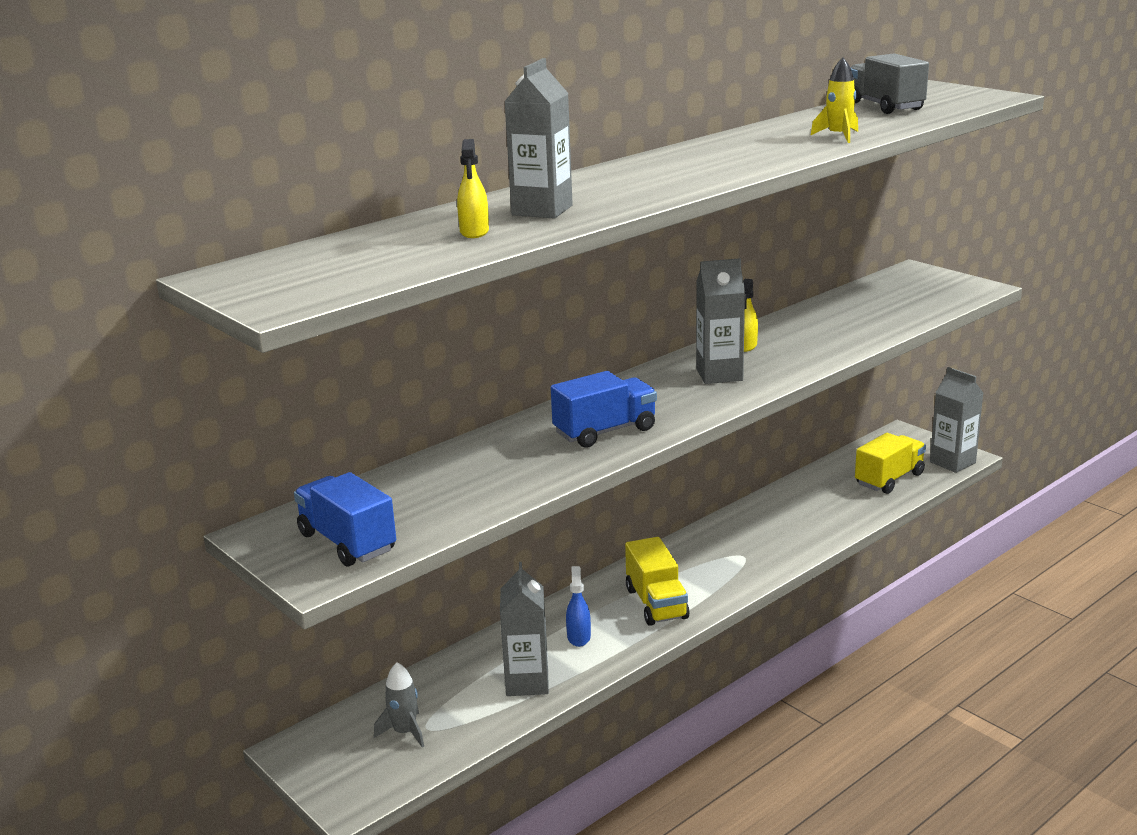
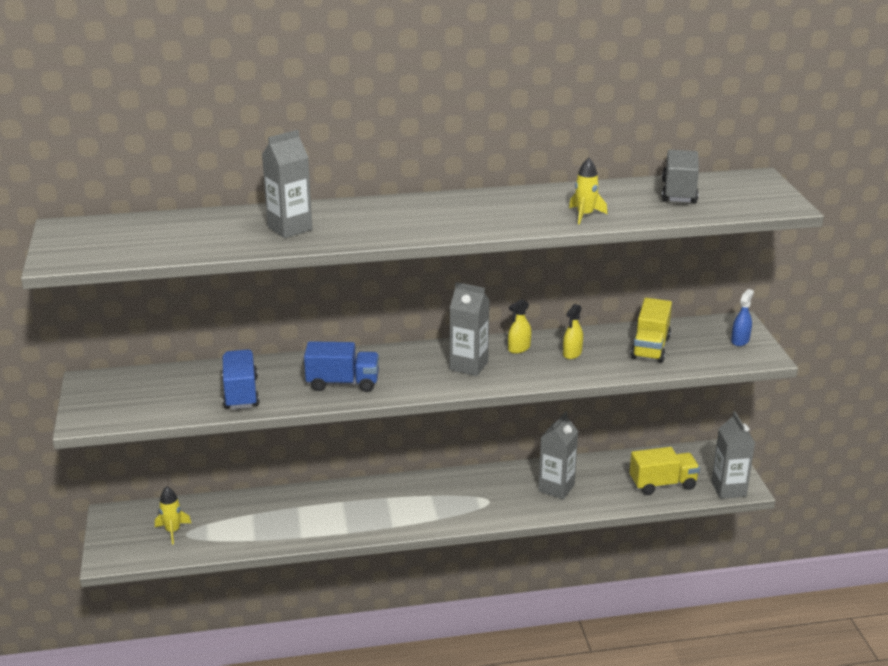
camera: 30 degrees right, 5 degrees up
blue truck [294,472,396,566] -> blue truck moved to [222,350,259,409]
grey rocket [374,662,424,748] -> yellow rocket [155,487,191,544]
yellow spray bottle [457,139,489,238] -> yellow spray bottle moved to [563,304,583,359]
grey carton [500,562,549,696] -> grey carton moved to [538,411,579,499]
blue spray bottle [566,566,591,647] -> blue spray bottle moved to [731,289,754,346]
yellow truck [625,537,689,626] -> yellow truck moved to [630,298,672,363]

